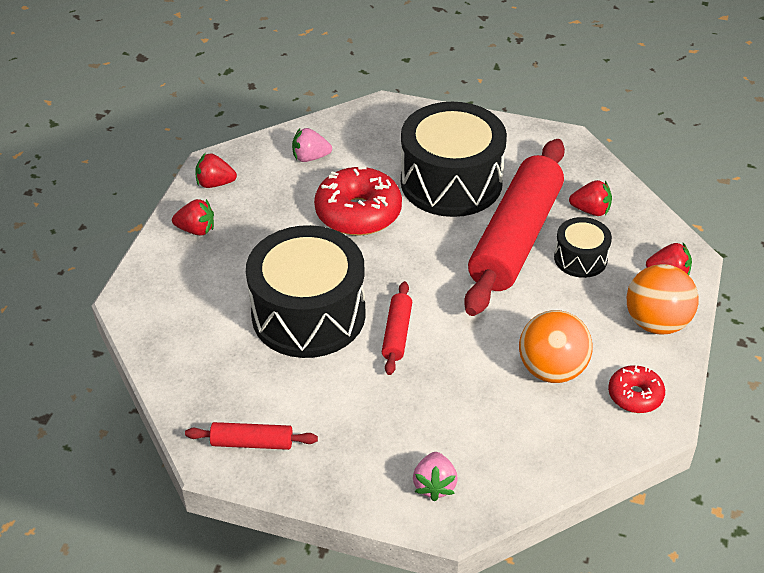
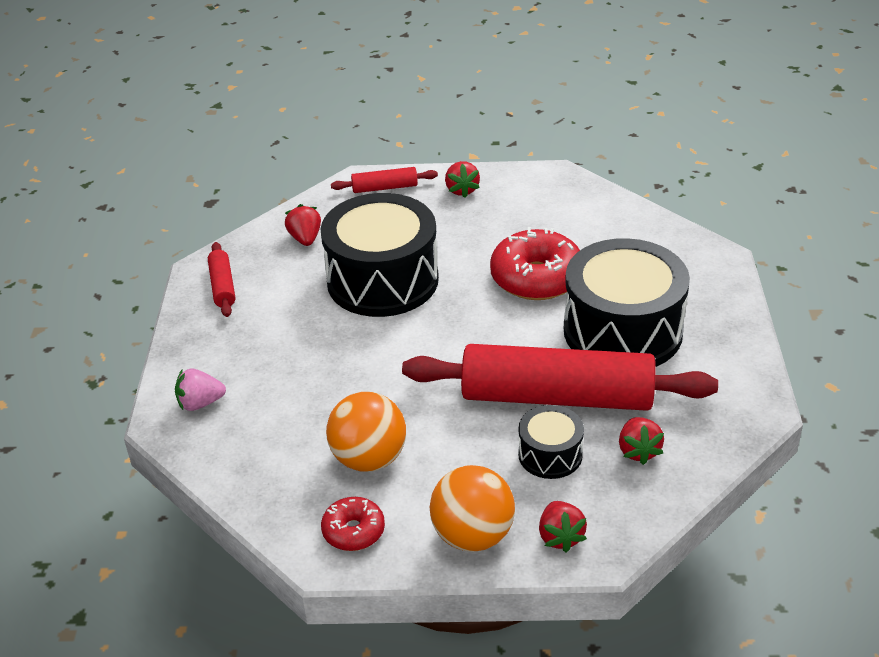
camera: 75 degrees right, 5 degrees down
red strawberry [195,153,237,188] -> red strawberry moved to [285,204,321,246]
pink strawberry [292,128,332,162] -> none
red rolling pin [382,281,412,375] -> red rolling pin moved to [331,167,438,193]

